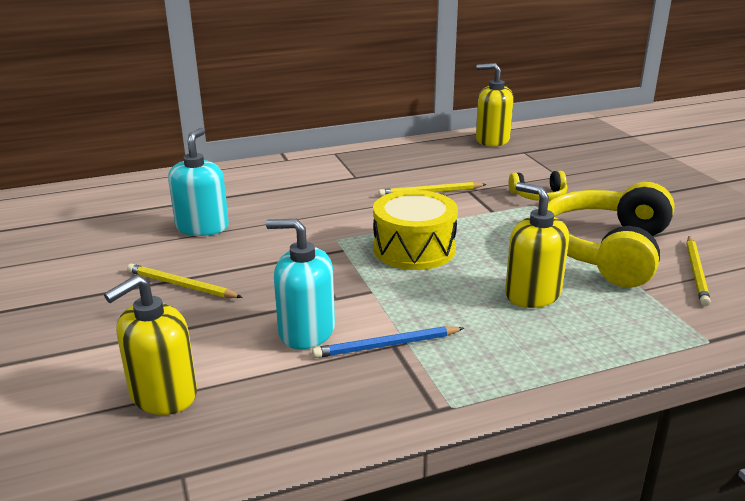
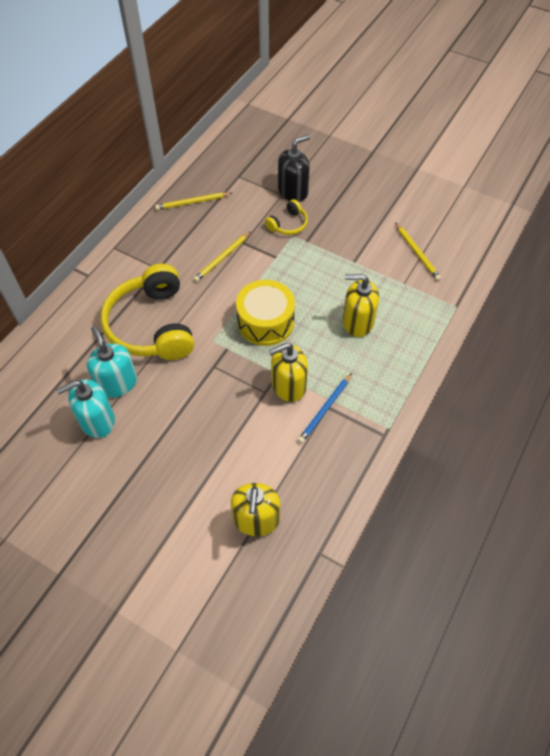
camera: 40 degrees left, 30 degrees up
yellow pencil [127,264,243,298] -> yellow pencil moved to [155,192,232,210]
turquoise soap dispenser [266,219,335,349] -> turquoise soap dispenser moved to [56,379,115,438]
yellow soap dispenser [476,63,514,146] -> yellow soap dispenser moved to [269,343,308,402]
yellow headphones [547,182,675,288] -> yellow headphones moved to [101,264,194,360]
none -> black soap dispenser [278,135,310,202]

